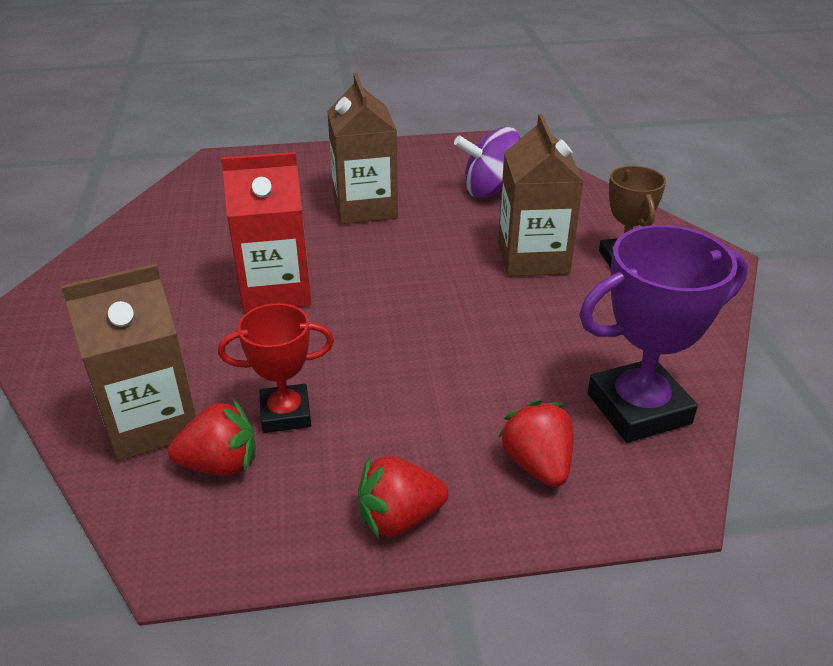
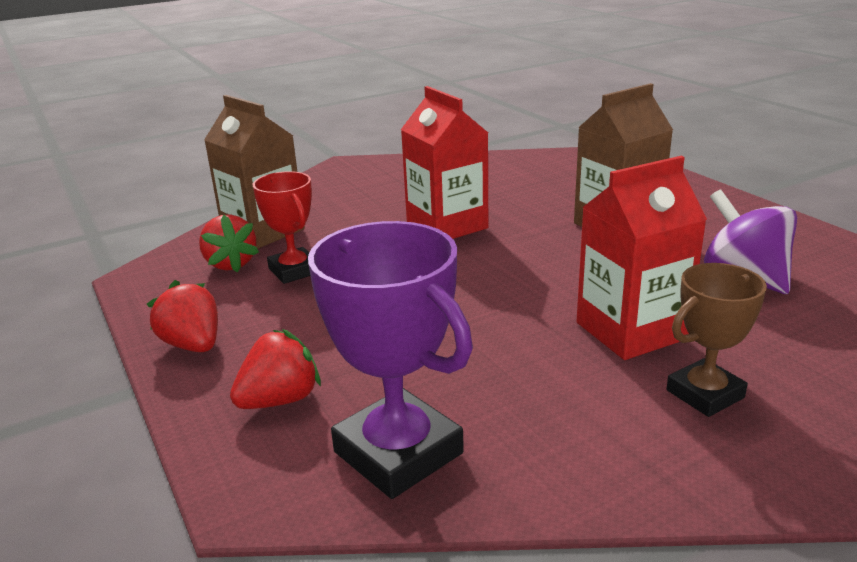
camera: 70 degrees right, 10 degrees down
brown carton [498,114,583,277] -> red carton [577,156,707,360]

